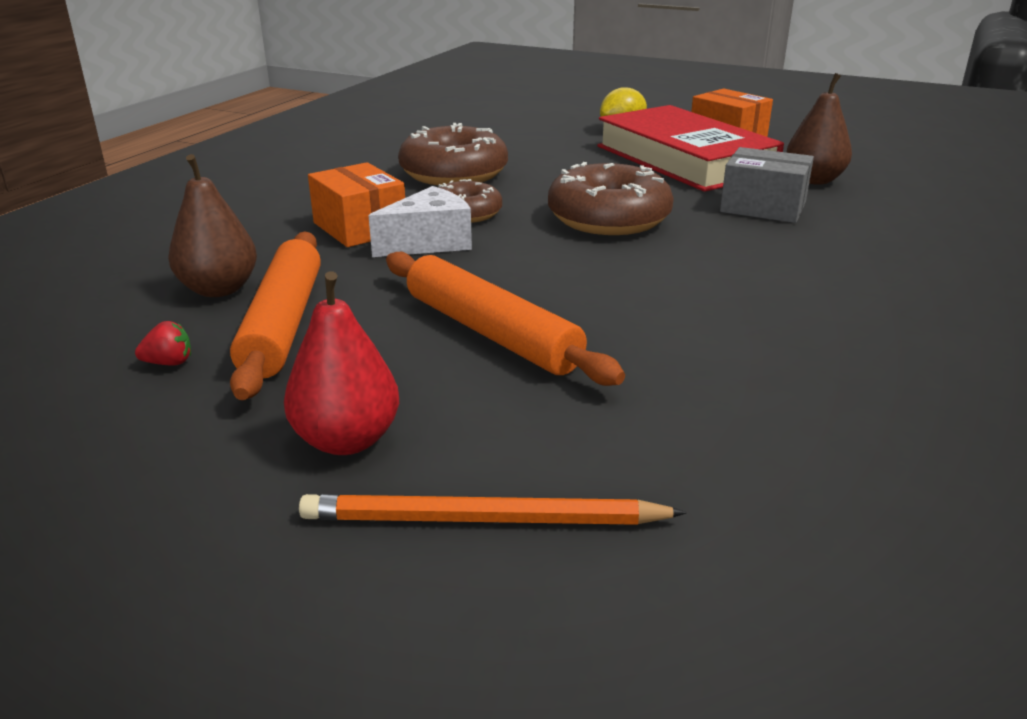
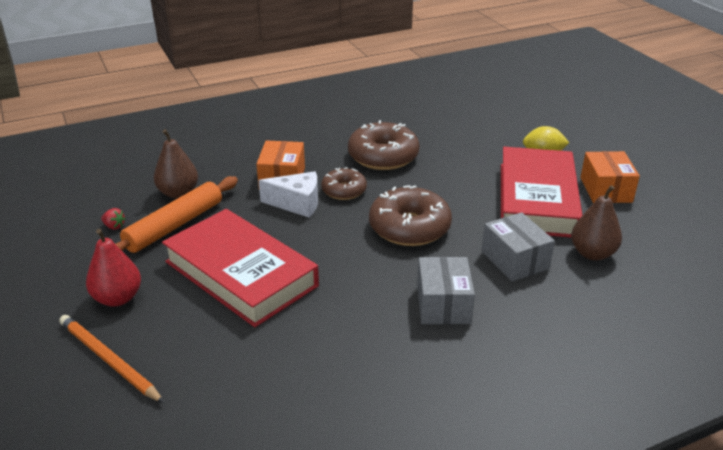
camera: 40 degrees right, 5 degrees up
orange rolling pin [386,252,625,386] -> red book [162,209,319,327]
none -> grey box [417,257,475,324]

